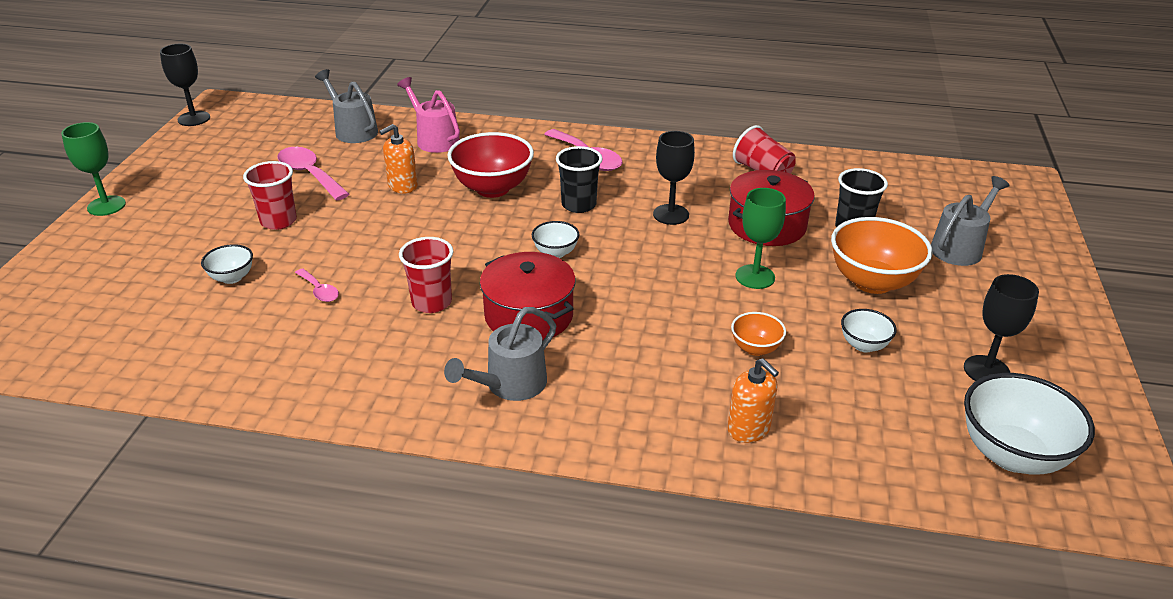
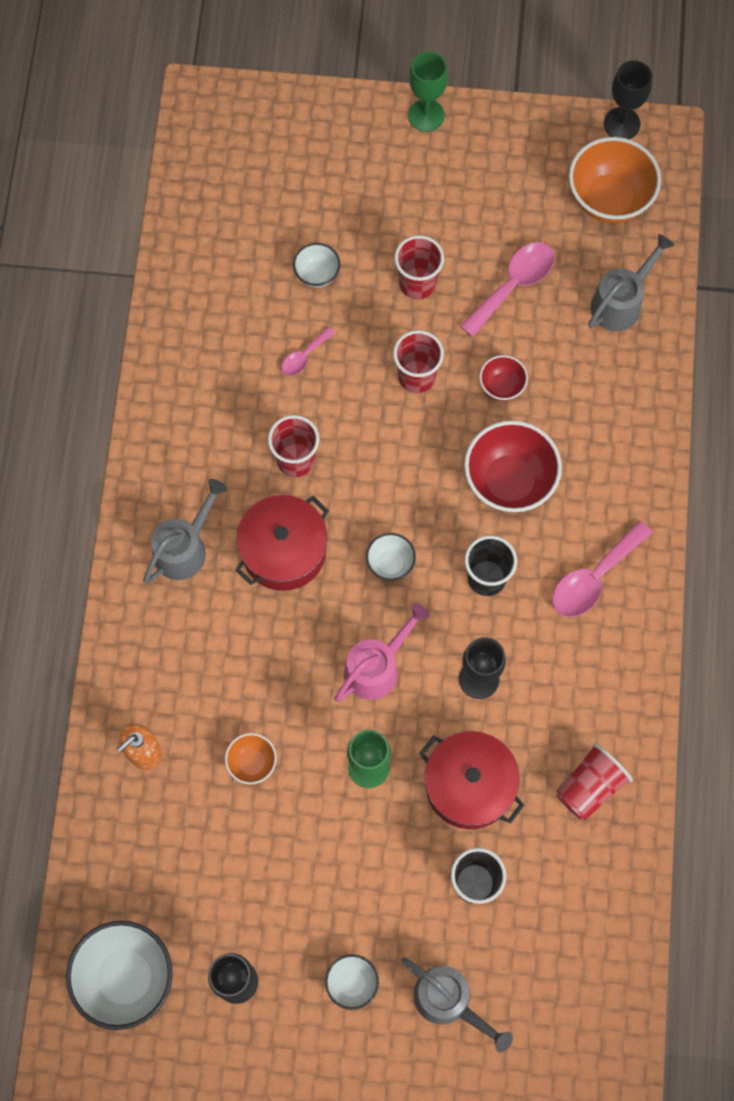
camera: 85 degrees right, 35 degrees up
orange soap dispenser [379,124,418,193] -> red bowl [480,355,528,401]
pink watering can [397,77,460,153] -> pink watering can moved to [334,603,430,702]
grey watering can [444,307,556,401] -> grey watering can turned 90 degrees clockwise [143,479,227,584]
orange bowl [831,217,933,294] -> orange bowl moved to [569,137,661,223]
white bowl [841,309,897,352] -> white bowl moved to [325,954,379,1010]
none -> red cup [393,330,444,393]

